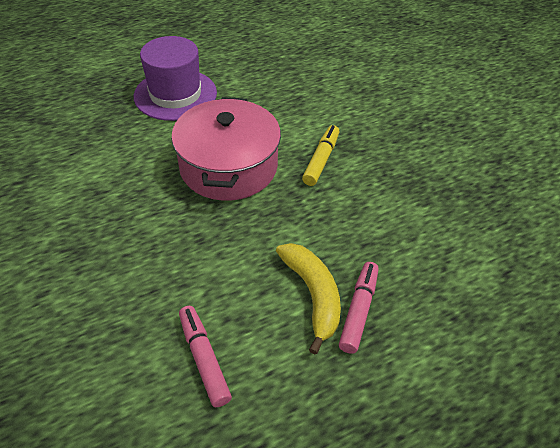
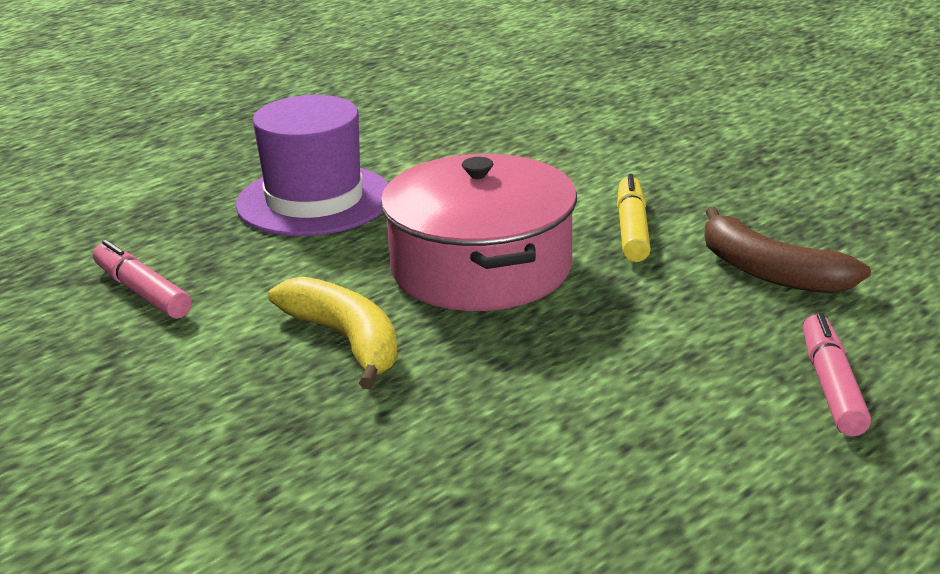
camera: 15 degrees left, 20 degrees down
pink marker [179,306,232,407] -> pink marker moved to [93,240,192,319]
yellow banana [276,243,341,354] -> yellow banana moved to [268,276,398,389]
none -> brown banana [705,207,871,293]

